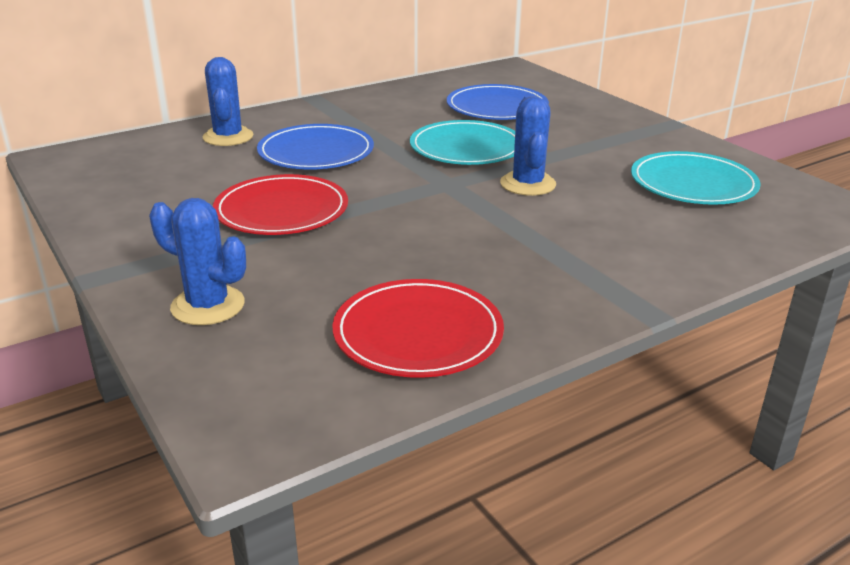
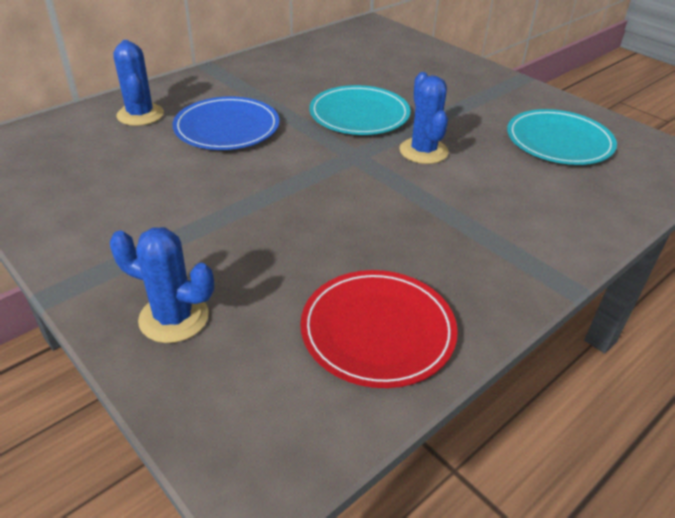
camera: 10 degrees left, 10 degrees up
red plate [213,174,348,235] -> none
blue plate [447,84,549,120] -> none

